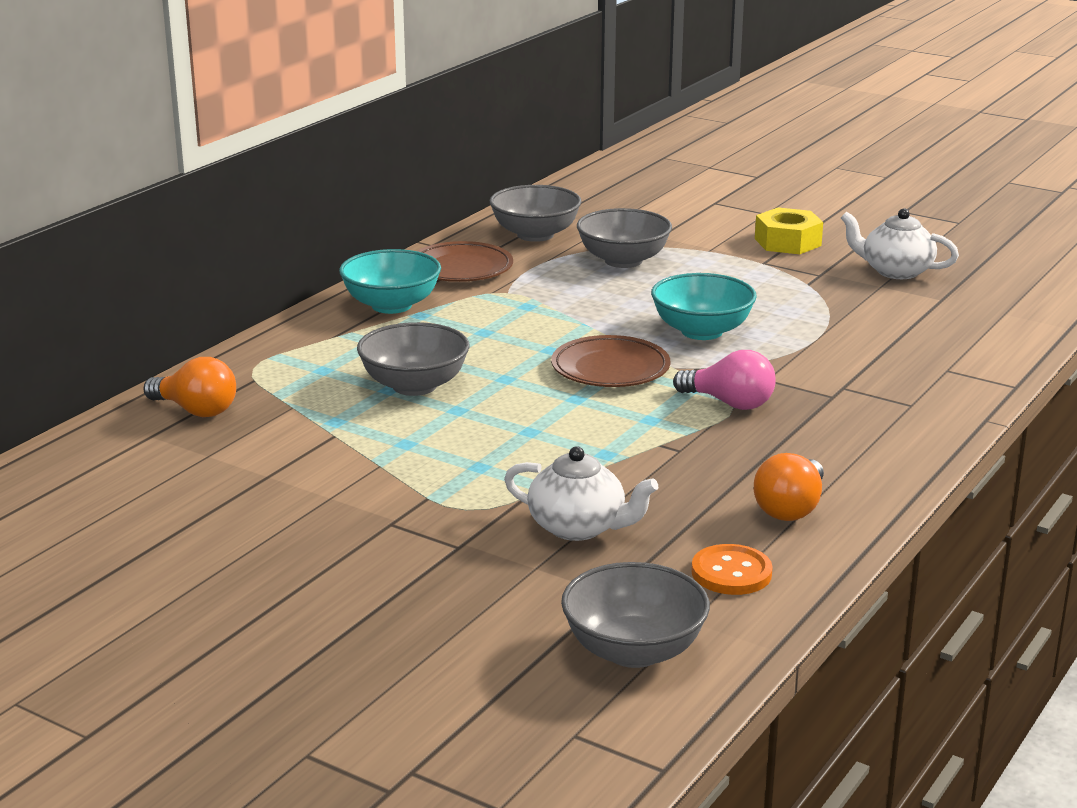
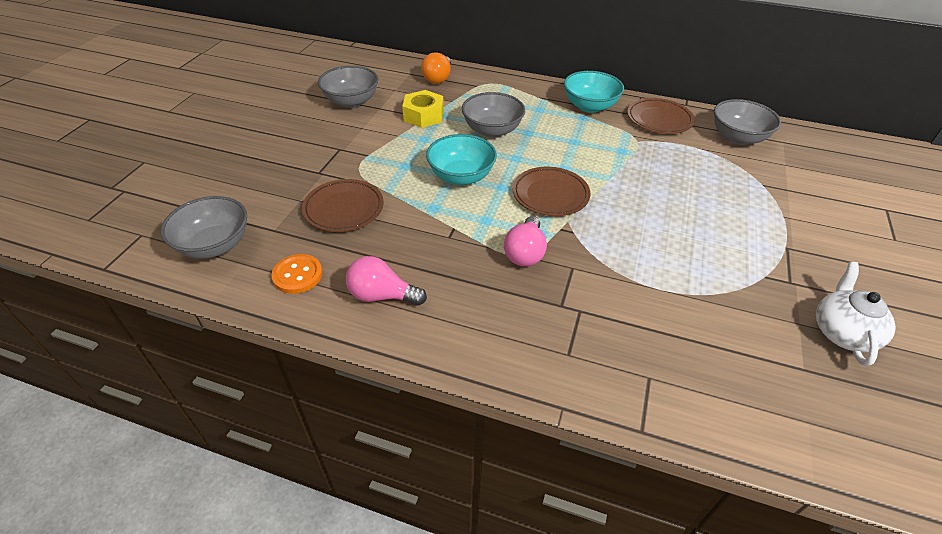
camera: 75 degrees right, 20 degrees up
white teapot [504,446,658,541] -> brown plate [302,179,384,232]
grey bowl [577,208,672,268] -> grey bowl moved to [318,66,378,108]
turquoise bowl [651,273,757,340] -> turquoise bowl moved to [426,134,497,185]
orange light bulb [754,453,824,521] -> pink light bulb [346,256,427,305]
yellow nut [755,207,823,254] -> yellow nut moved to [402,90,444,128]

